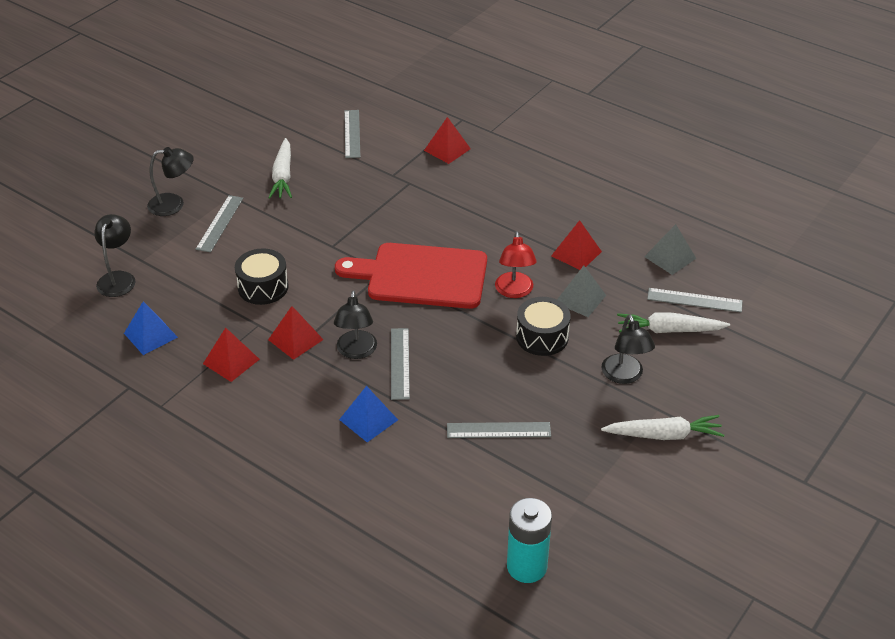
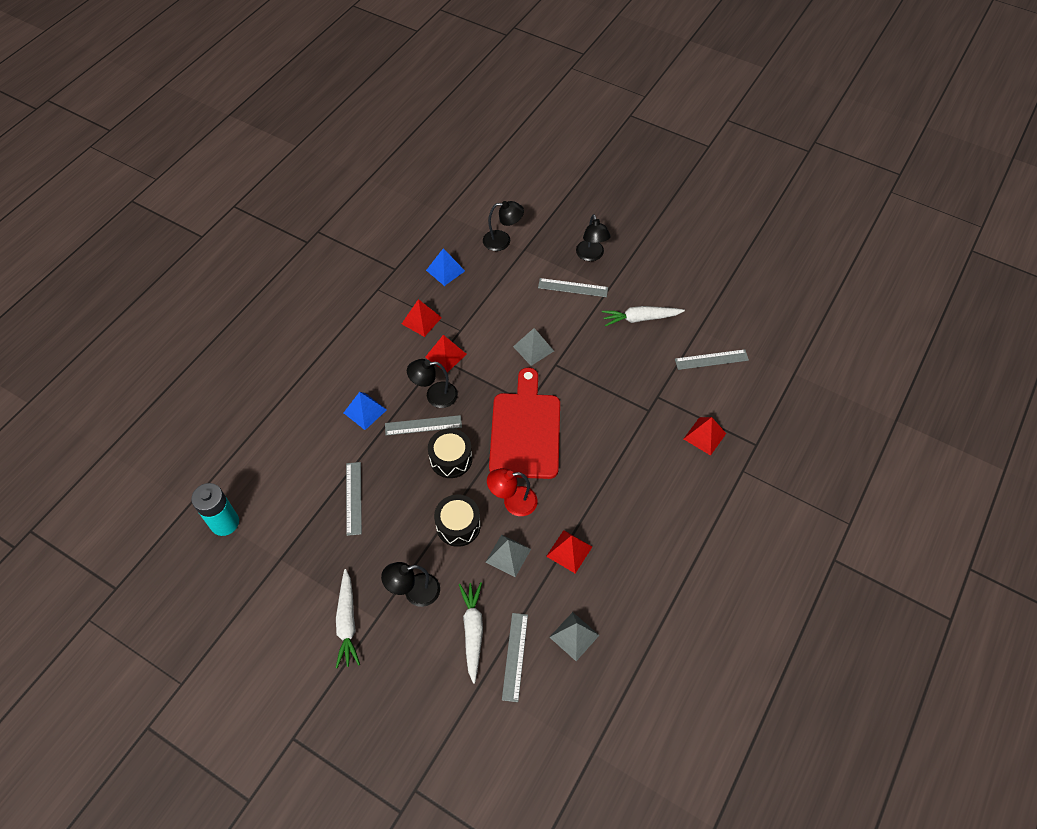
camera: 85 degrees right, 15 degrees up
black drum [235,248,288,305] -> black drum moved to [428,428,472,478]
none -> grey pyramid [513,328,554,366]

